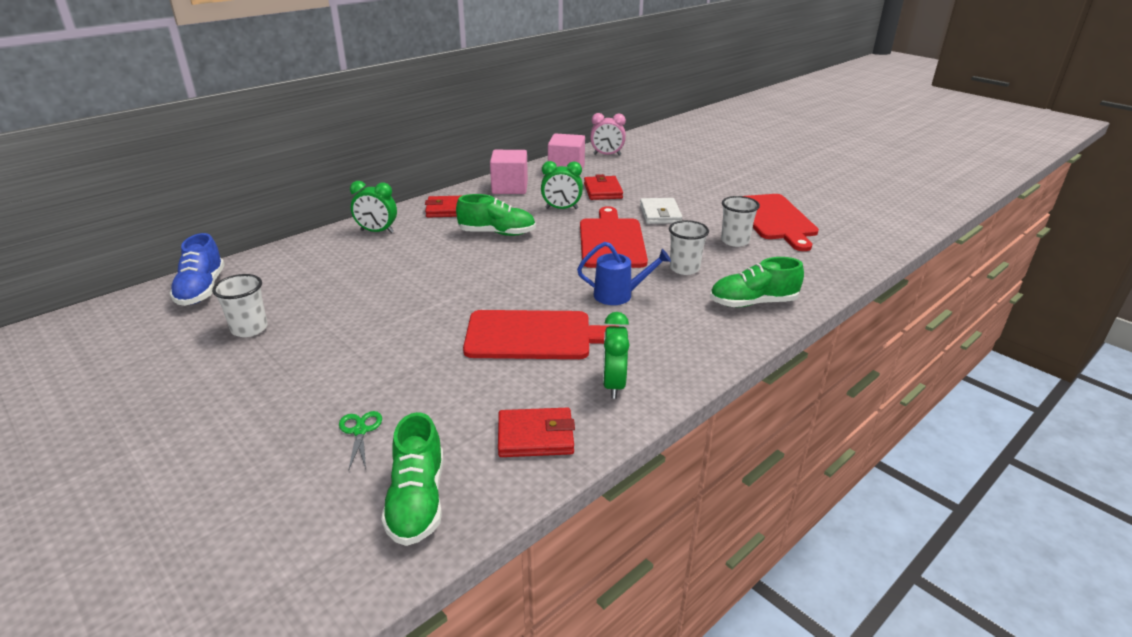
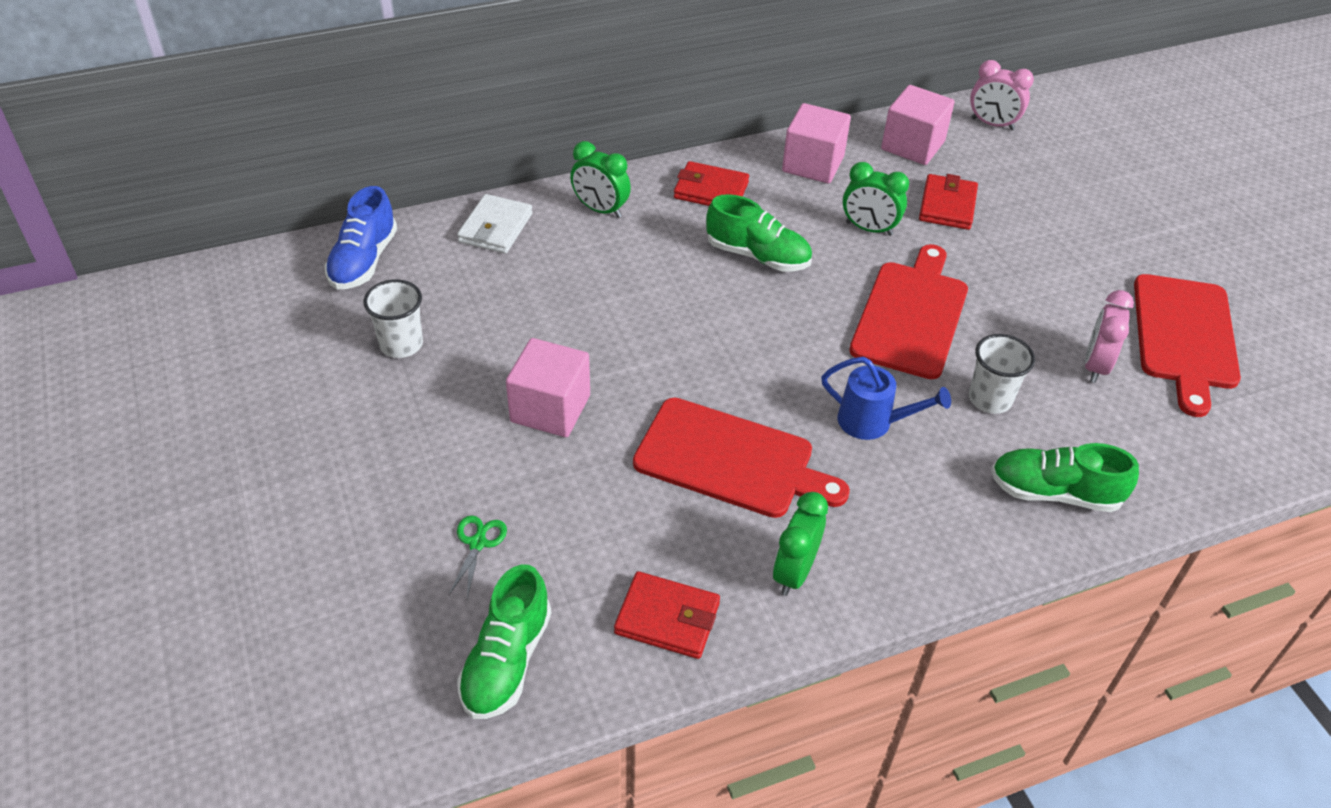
camera: 20 degrees right, 15 degrees up
white wallet [640,198,682,224] -> white wallet moved to [457,194,533,254]
white cup [721,196,760,247] -> pink clock [1085,290,1134,383]
none -> pink cube [506,338,590,437]

